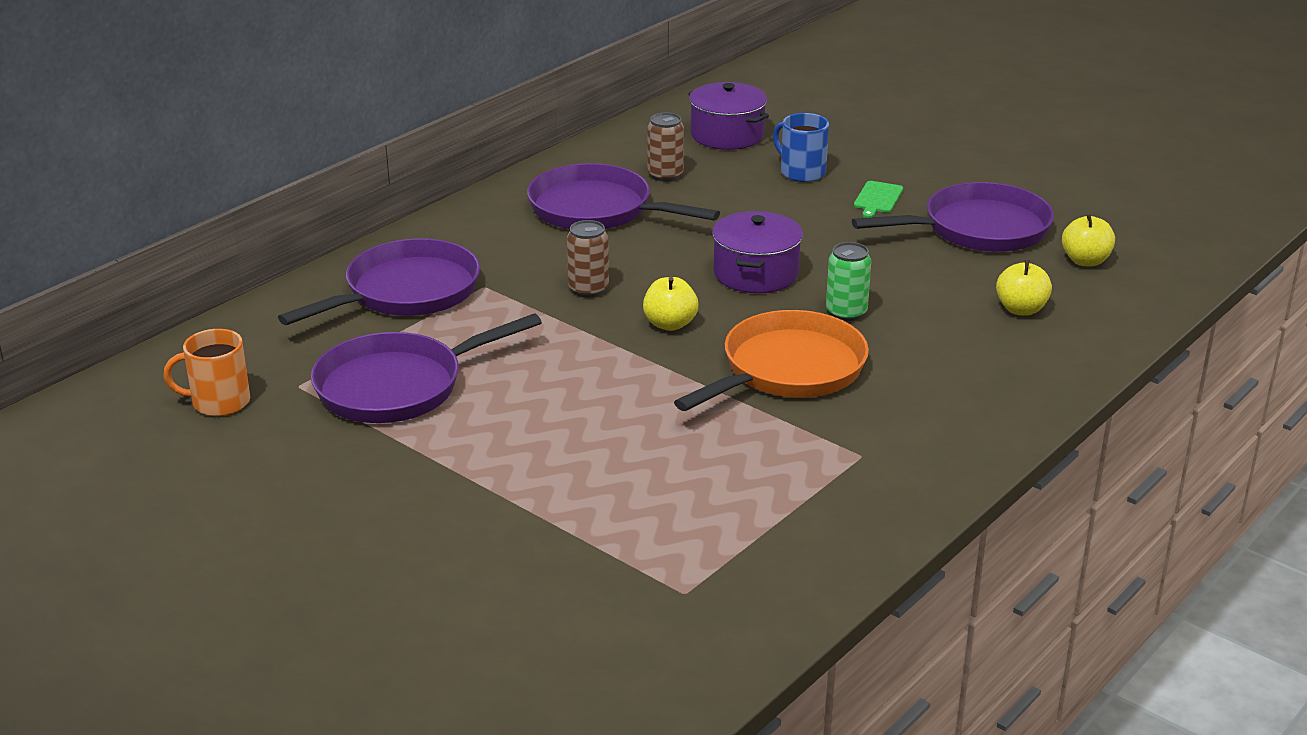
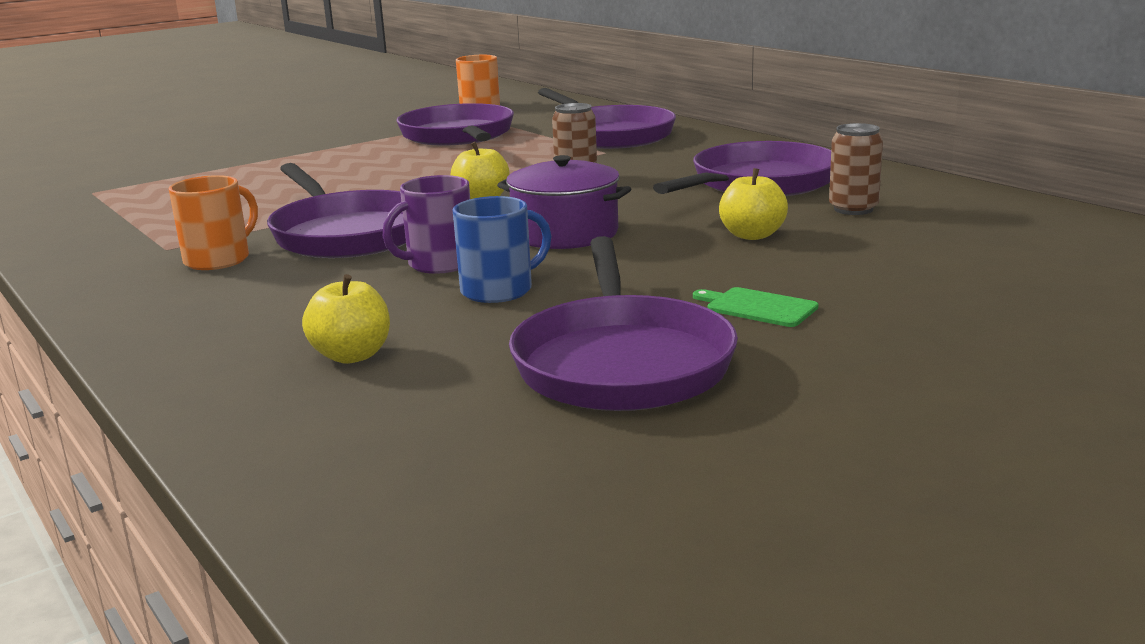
camera: 105 degrees right, 10 degrees down
orange pan [674,310,869,411] -> purple pan [267,163,406,258]
purple pot [688,82,769,150] -> none
blue mug [773,113,829,182] -> blue mug moved to [453,196,552,303]
green can [826,242,871,321] -> purple mug [383,175,470,274]
yellow apple [1062,213,1115,267] -> yellow apple moved to [719,168,788,240]
none -> orange mug [169,175,258,270]

